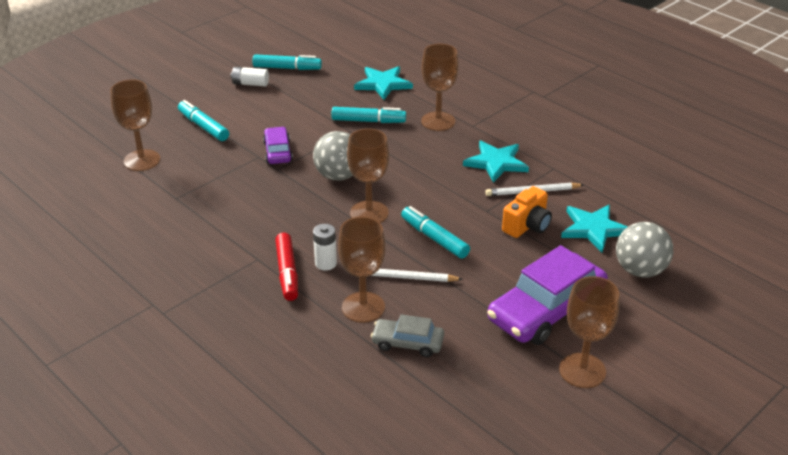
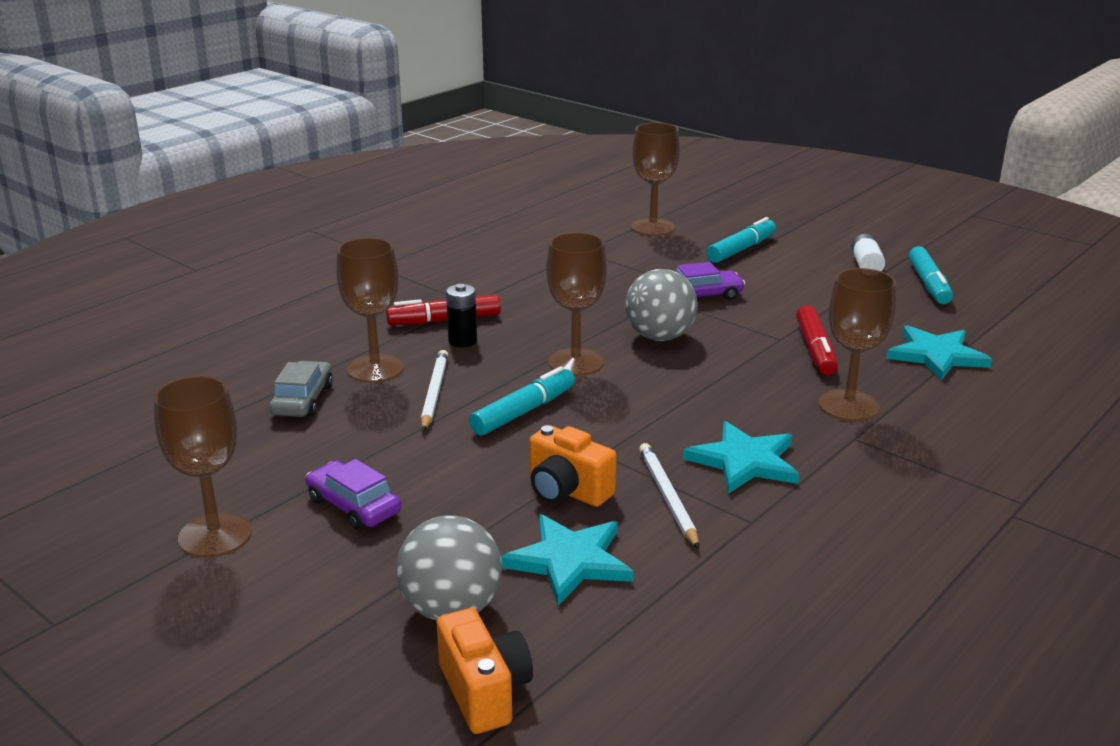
camera: 85 degrees right, 10 degrees down
white battery [313,224,337,270] -> black battery [446,284,477,347]
turquoise marker [331,107,406,123] -> red marker [796,305,838,375]
purple car [487,245,608,345] -> purple car [305,459,401,530], size x0.52
none -> orange camera [437,608,533,734]

